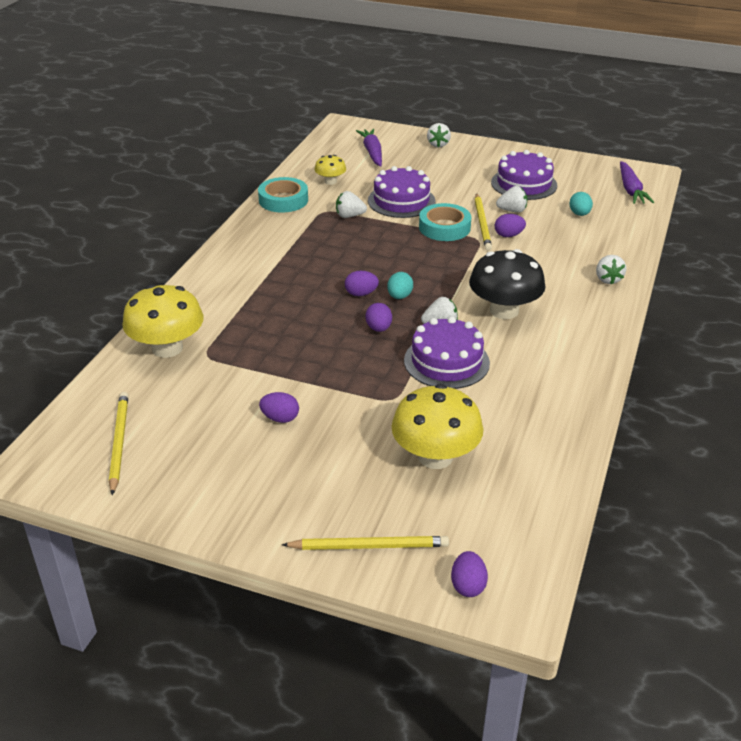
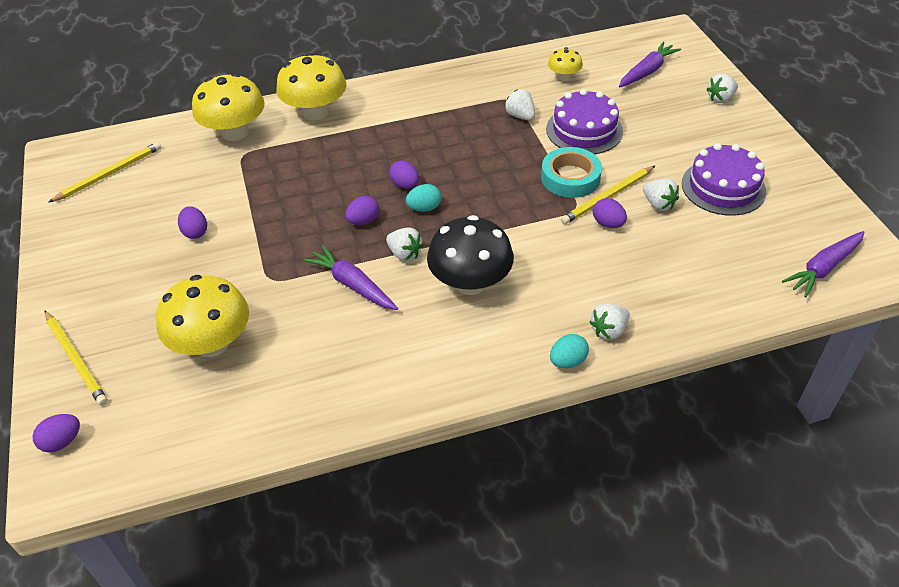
camera: 55 degrees right, 10 degrees up
turquoise tape [258,177,308,213] -> none
purple cake [404,316,490,389] -> purple carrot [303,245,398,310]
turquoise egg [569,192,593,216] -> turquoise egg moved to [550,334,589,368]
none -> yellow mushroom [276,53,346,120]

